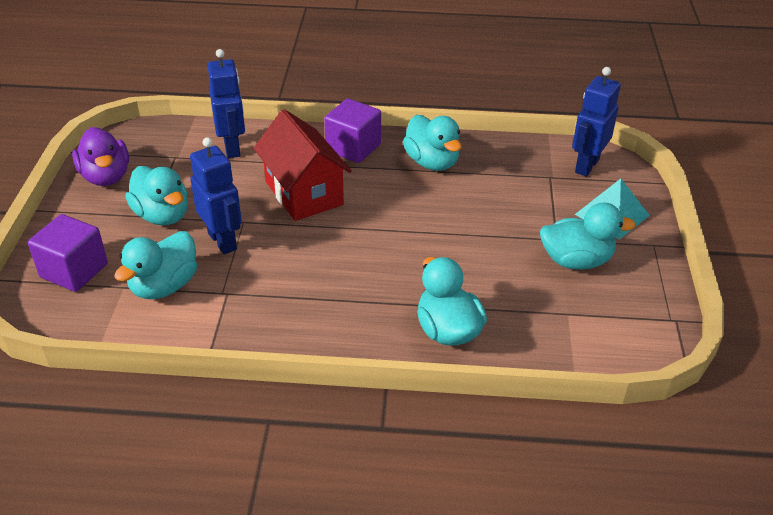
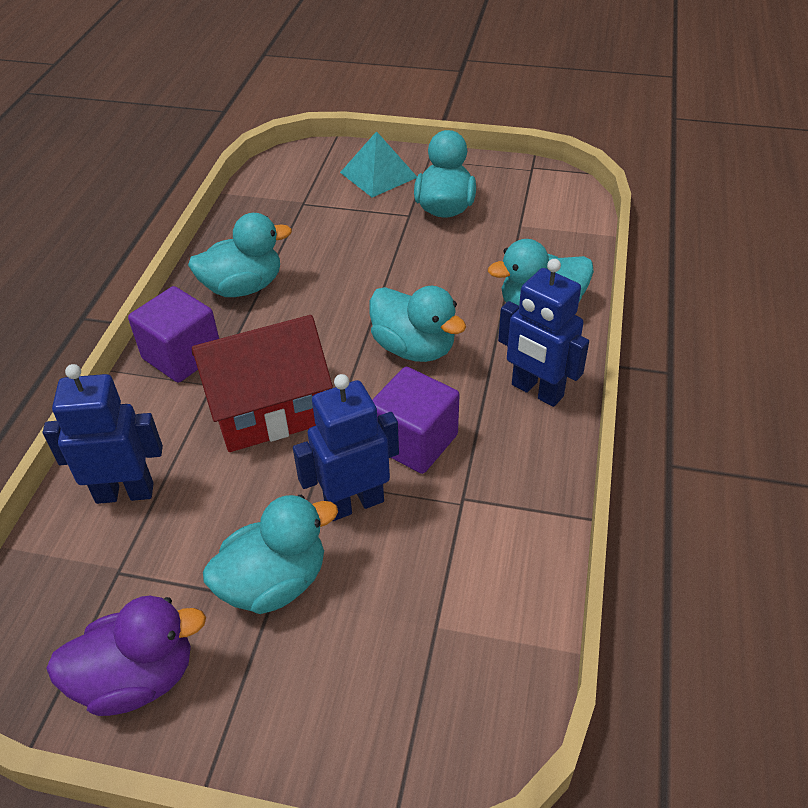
camera: 80 degrees left, 5 degrees up
purple cube [28,214,108,292] -> purple cube moved to [372,367,459,474]
turquoise duck [114,231,197,299] -> turquoise duck moved to [370,286,466,362]
blue robot [572,67,621,177] -> blue robot moved to [498,259,589,407]

